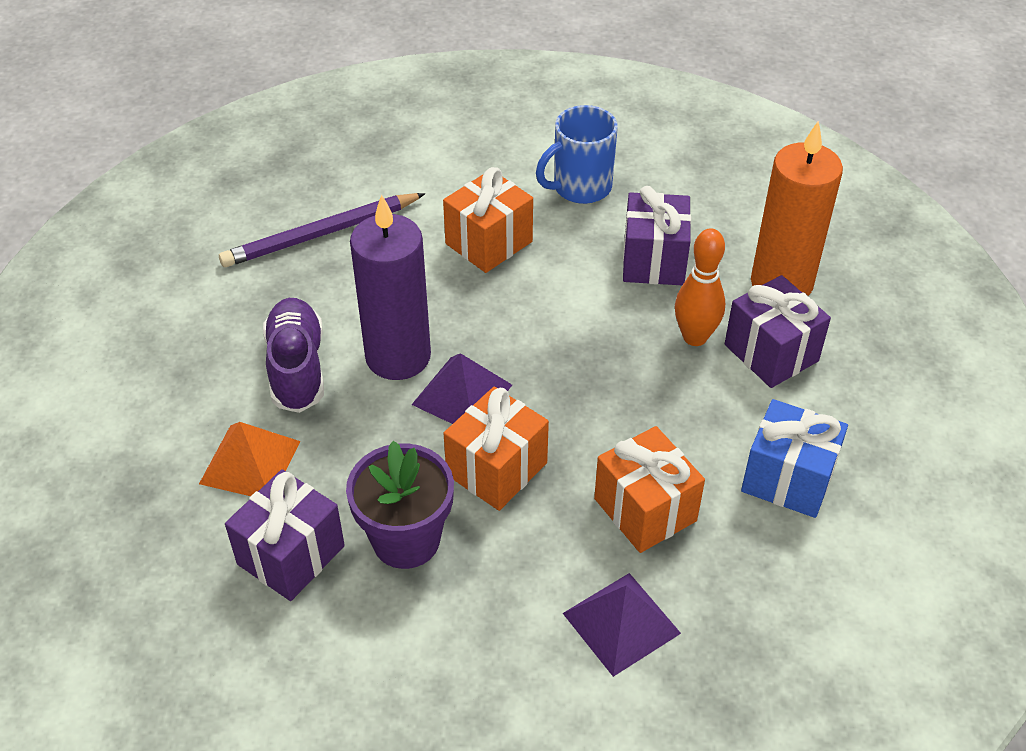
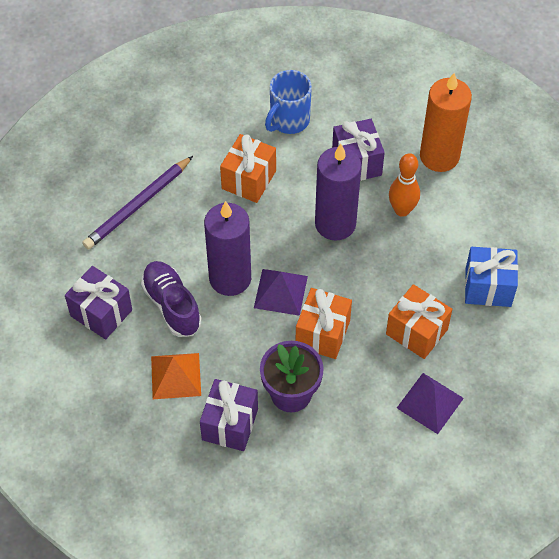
camera: 20 degrees left, 10 degrees up
purple gift [725,275,831,388] -> purple gift moved to [65,266,132,340]
none -> purple candle [315,144,362,241]

